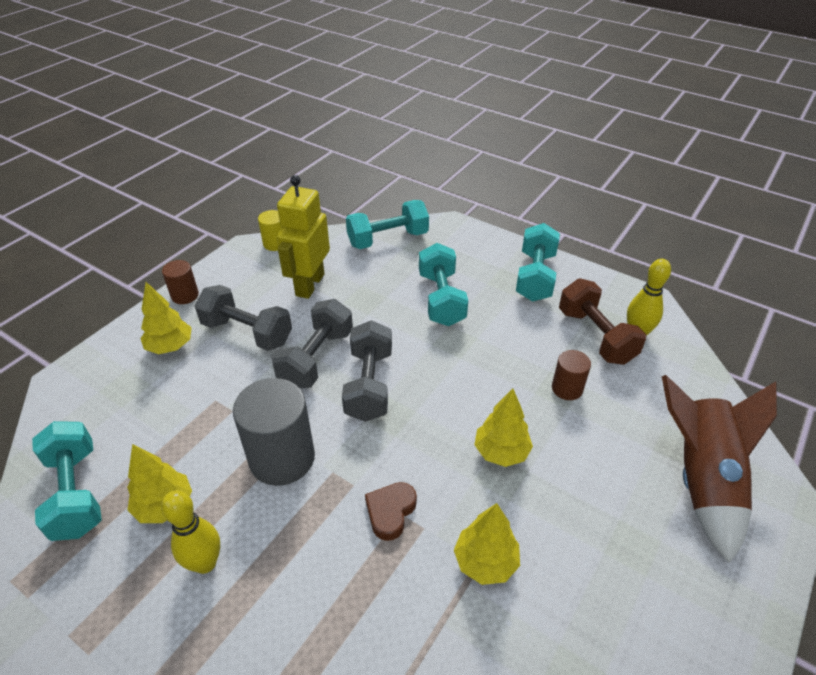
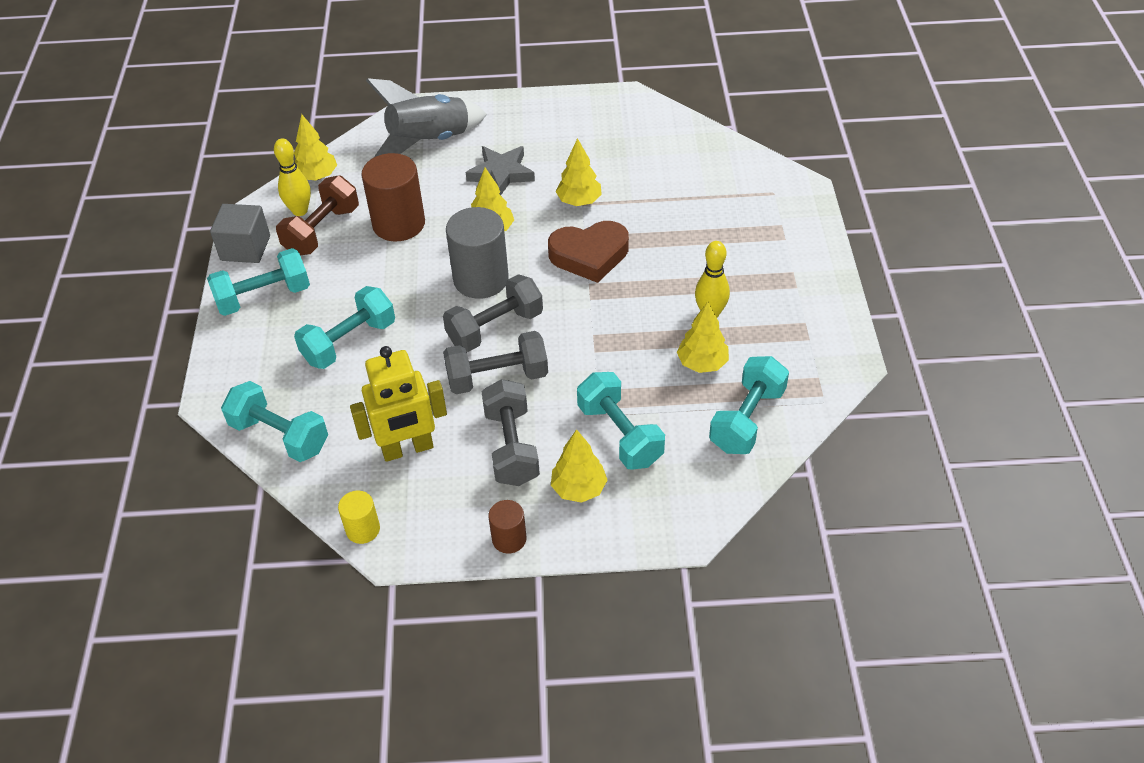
camera: 125 degrees left, 5 degrees up
grey cylinder [233,378,315,486] -> grey cylinder moved to [446,207,509,299]
brown heart [365,482,417,541] -> brown heart [548,221,629,283], size x1.75
brown cylinder [552,350,591,400] -> brown cylinder [361,153,425,241], size x1.92
brown rocket [662,375,777,563] -> grey rocket [366,78,487,157]
none -> grey cube [210,204,270,263]
none -> yellow tree [294,114,337,180]
none -> grey star [466,146,535,195]
none -> turquoise dumbbell [577,372,665,470]

